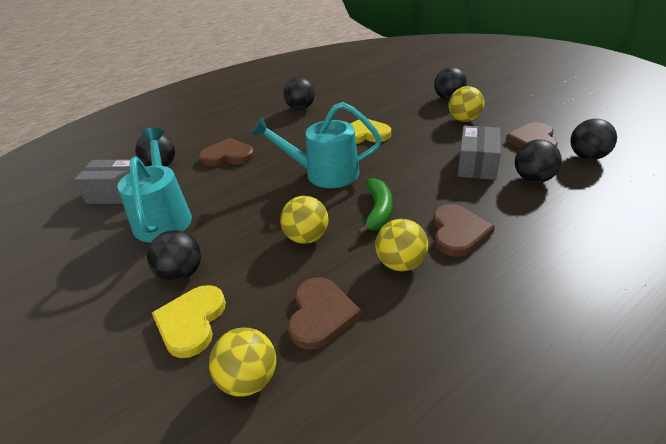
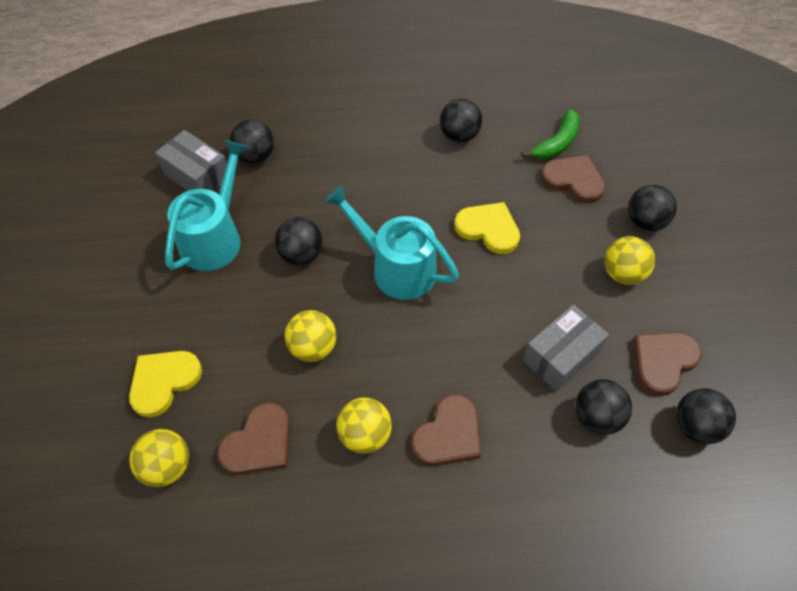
camera: 30 degrees right, 20 degrees up
black ball [147,230,201,282] -> black ball moved to [275,217,323,265]
brown heart [199,138,254,167] -> brown heart moved to [541,155,606,203]
green banana [358,178,392,235] -> green banana moved to [522,109,580,159]

